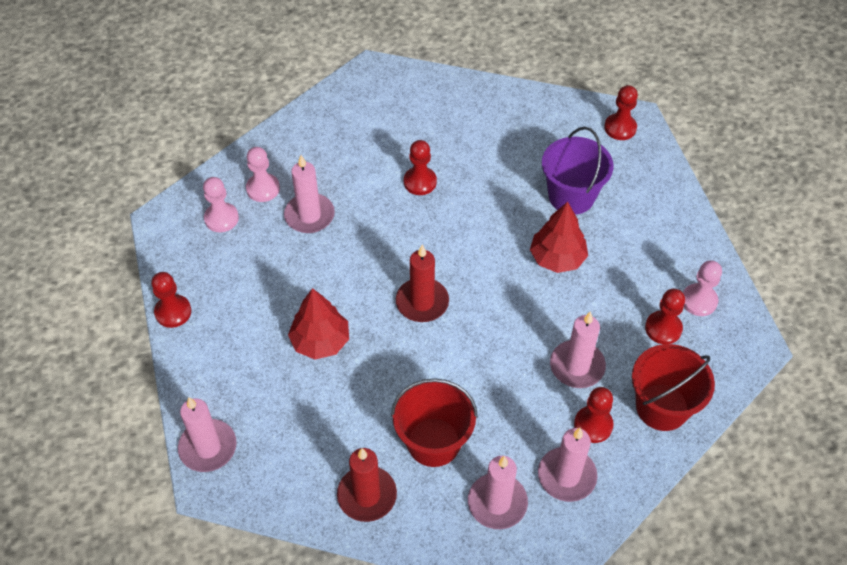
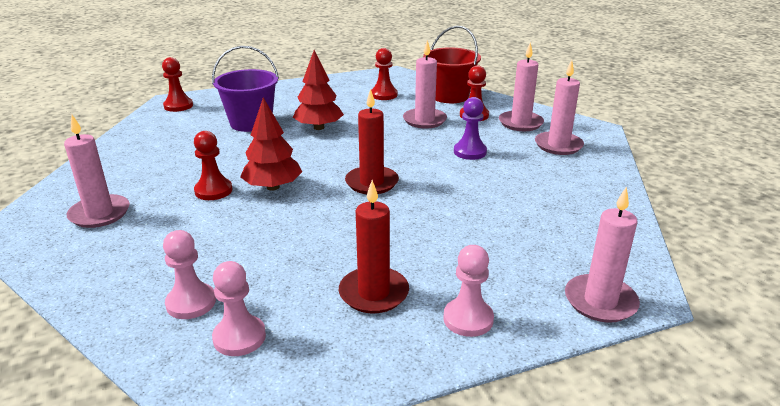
camera: 95 degrees left, 25 degrees down
red pawn [151,272,191,328] -> none
pink candle [284,155,335,233] -> pink candle moved to [64,114,130,228]
red tree [288,288,349,359] -> red tree moved to [240,97,302,191]
red candle [337,448,397,522] -> red candle moved to [339,180,409,313]
red bucket [391,378,478,467] -> none
pink pawn [683,260,722,316] -> pink pawn moved to [443,245,494,337]
none -> purple pawn [454,97,487,160]

